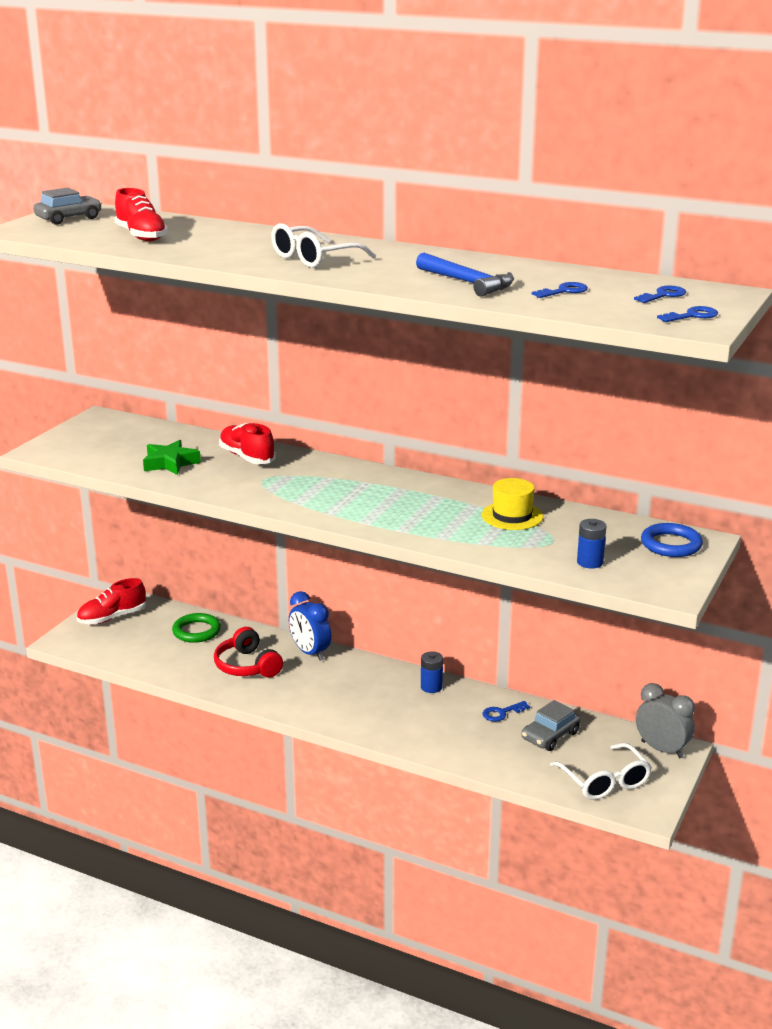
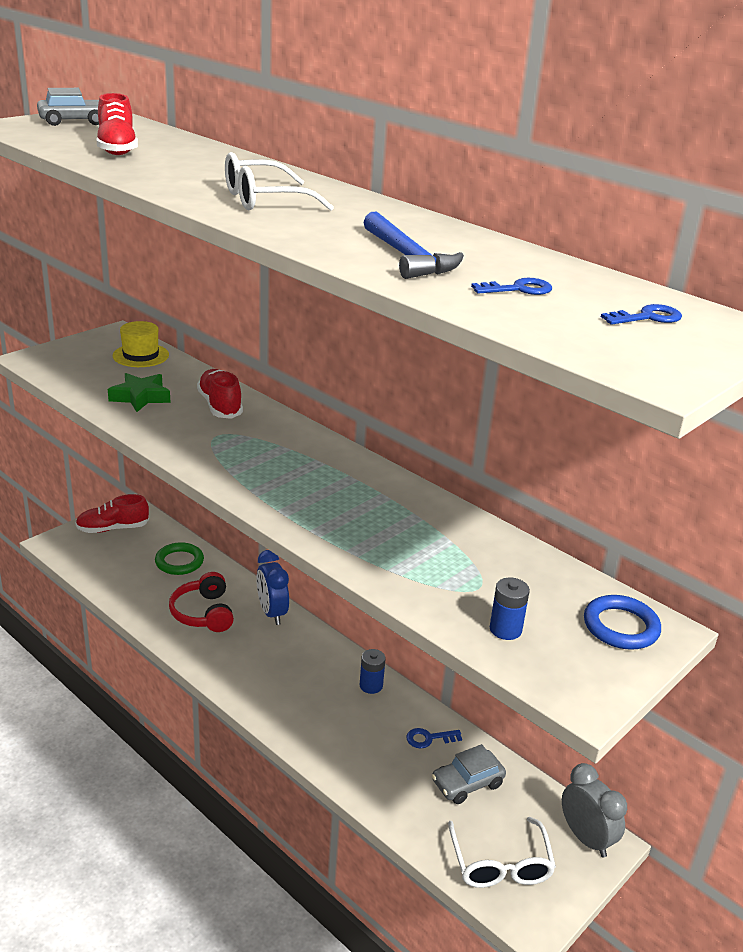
camera: 15 degrees right, 5 degrees up
yellow hat [481,478,543,530] -> yellow hat moved to [113,321,169,367]
blue key [657,306,718,322] -> none

